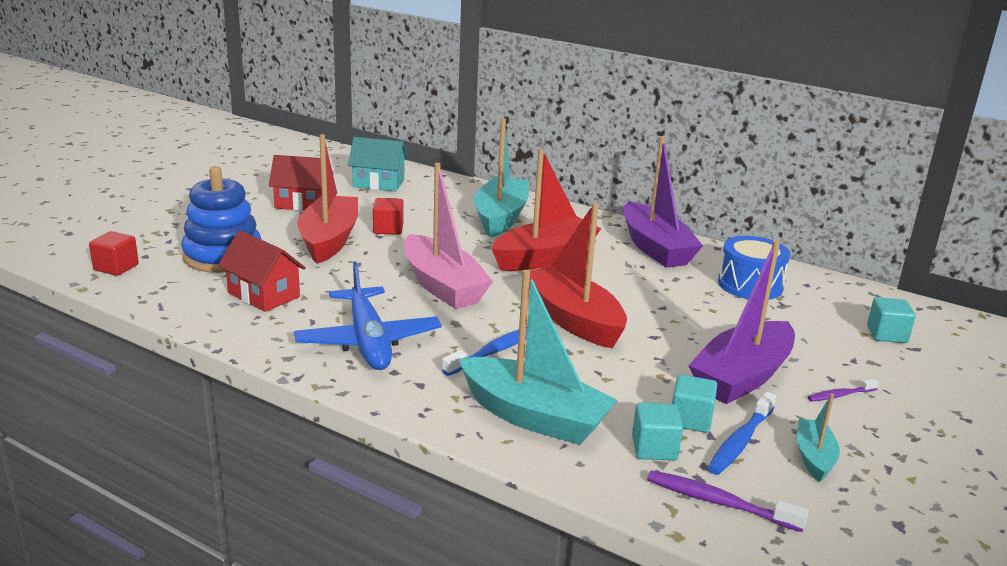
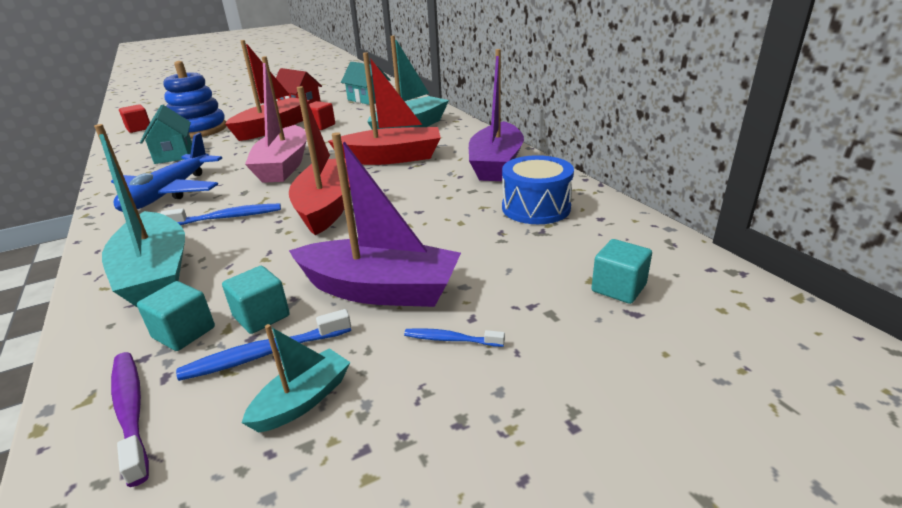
camera: 35 degrees right, 5 degrees up
red house [218,230,306,312] -> turquoise house [140,105,192,164]
purple boat [688,240,795,404] -> purple boat turned 150 degrees counterclockwise [289,132,461,307]
purple toothbrush [808,379,879,402] -> blue toothbrush [404,328,505,347]

